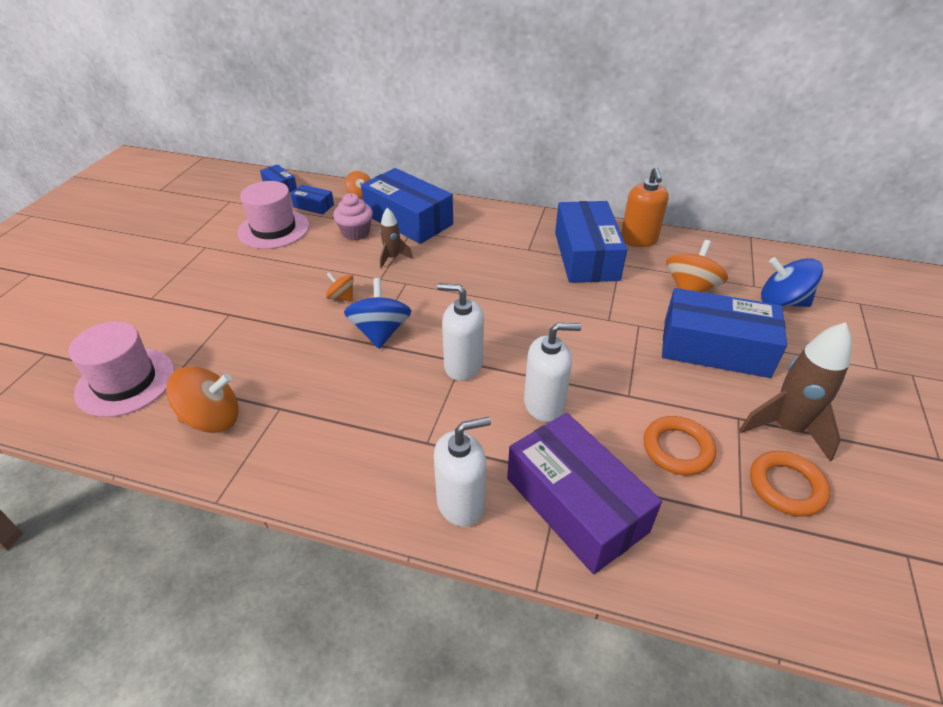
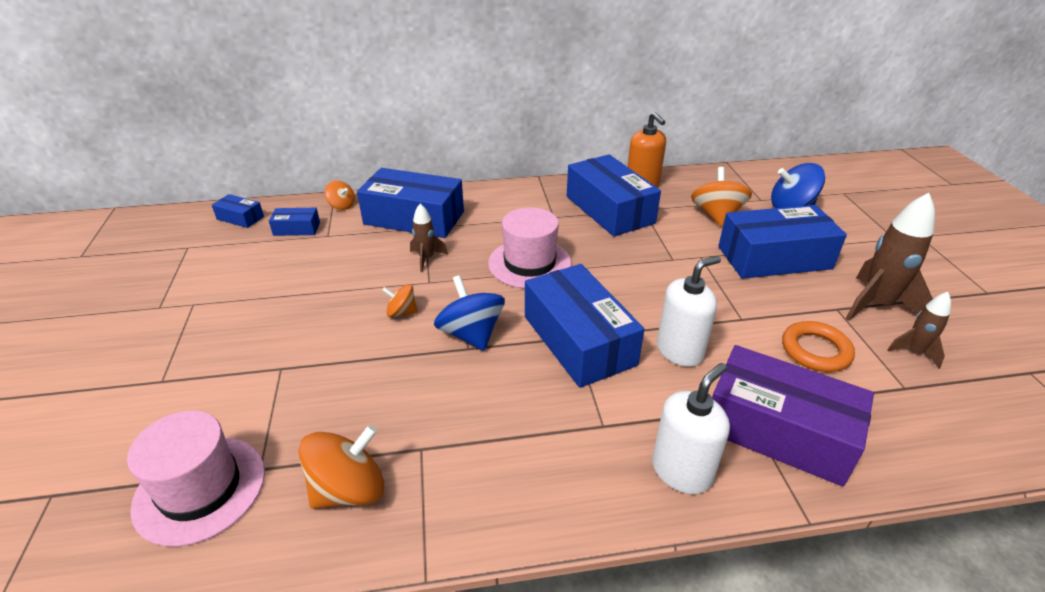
camera: 25 degrees left, 5 degrees down
pink hat [237,181,309,249] -> pink hat moved to [488,207,572,289]
pink cupcake [333,193,373,240] -> none
white soap dispenser [437,283,484,381] -> blue box [525,264,644,388]
orange ring [750,451,830,516] -> brown rocket [887,292,951,369]

